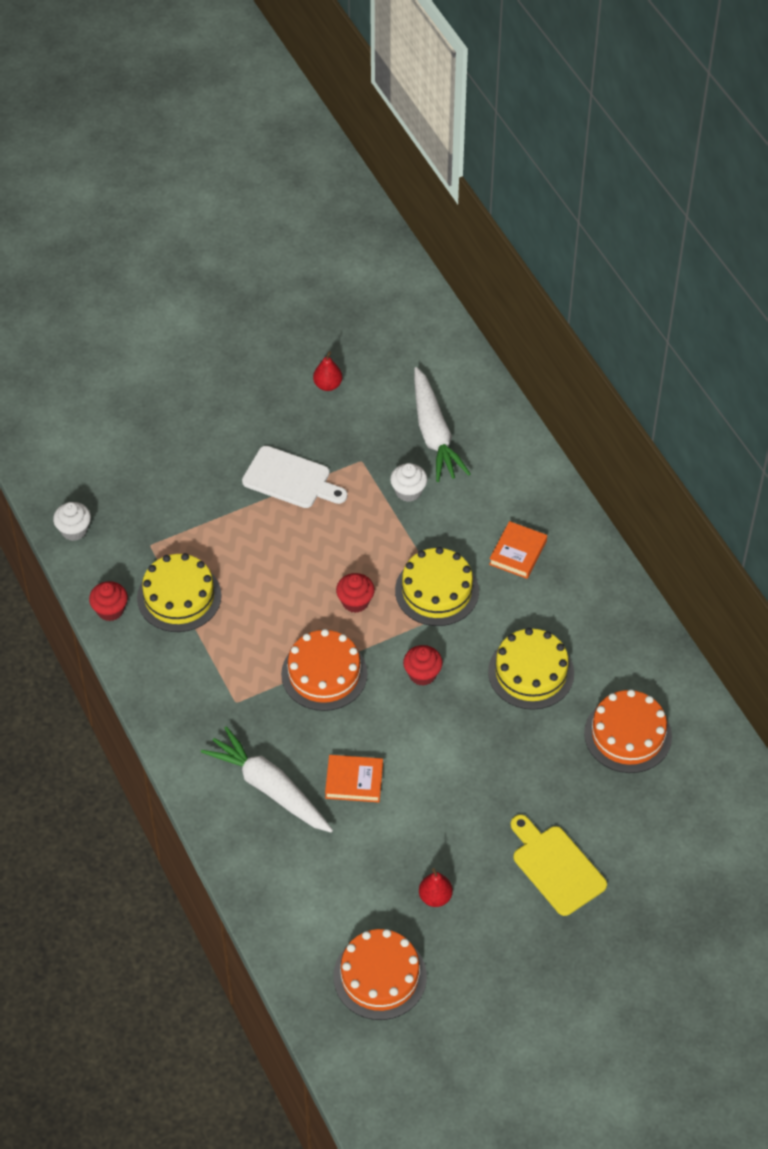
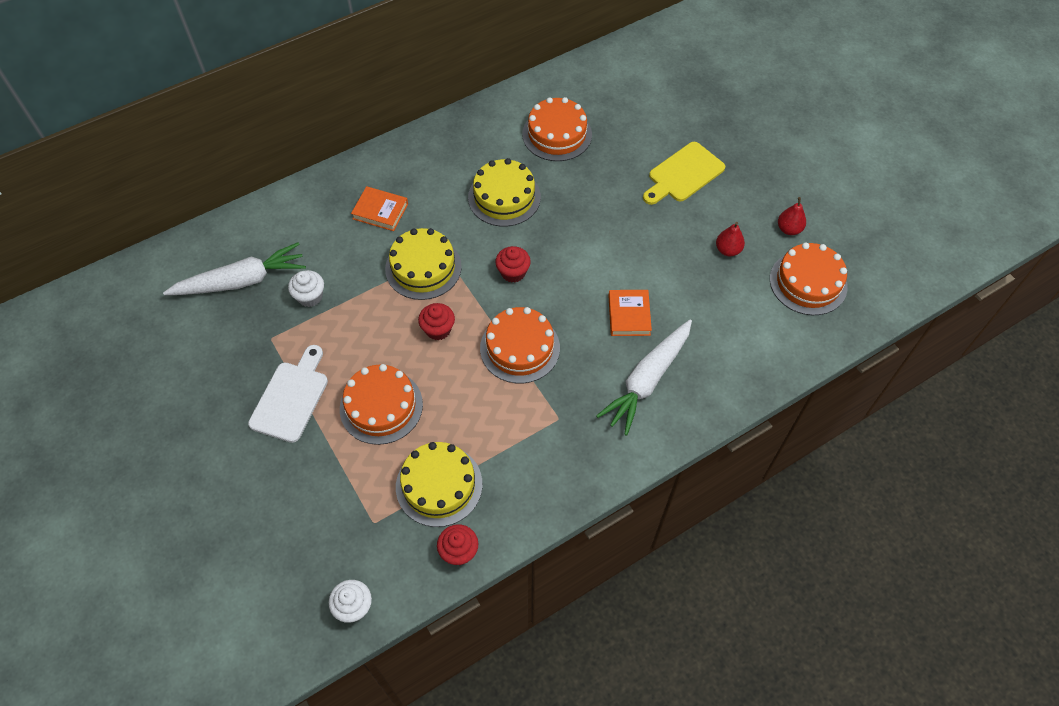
camera: 95 degrees left, 5 degrees up
red pear [313,351,343,391] -> red pear moved to [778,197,806,235]
none -> orange cake [340,364,423,445]

